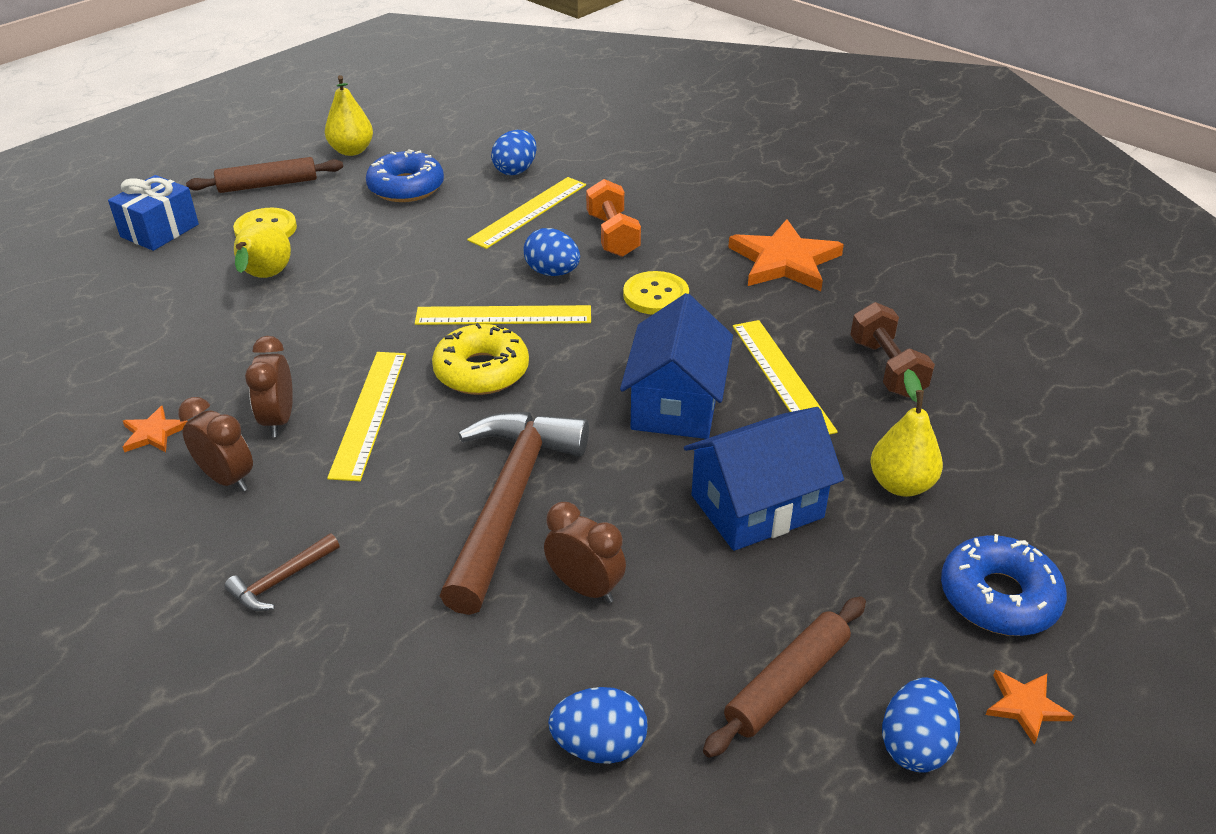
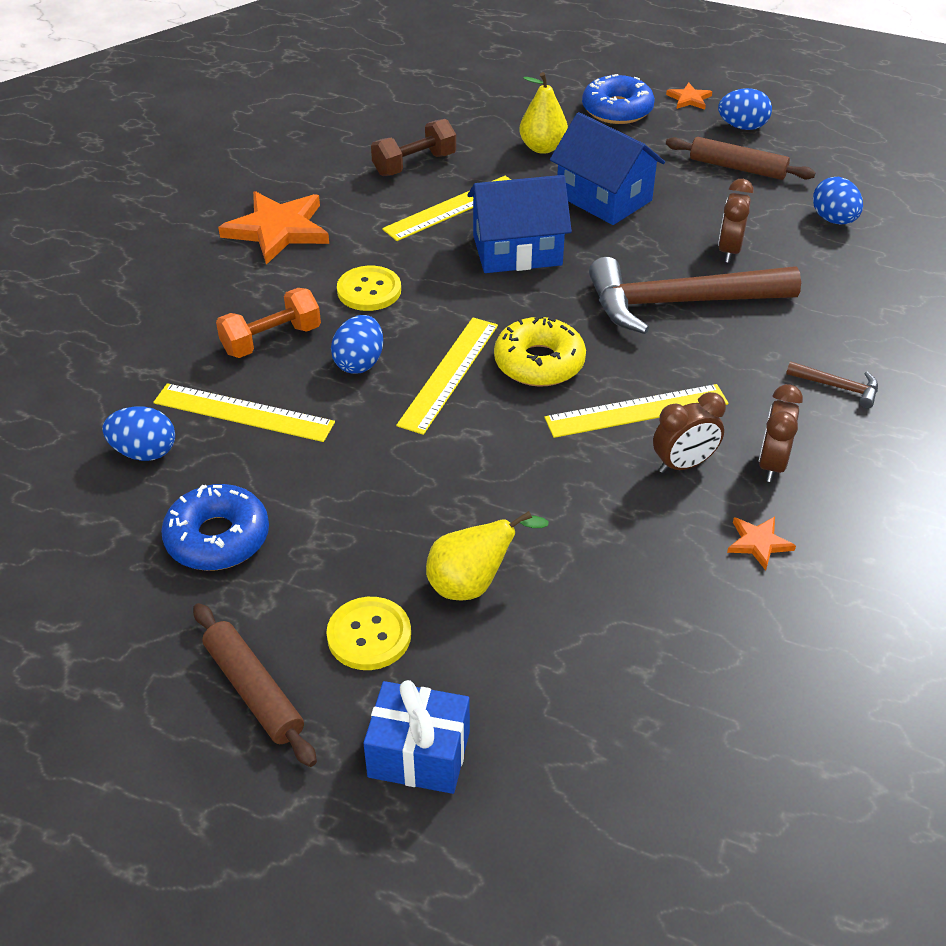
camera: 110 degrees left, 5 degrees up
yellow pear [325,75,373,156] -> none
yellow ruler [415,305,591,325] -> yellow ruler turned 45 degrees clockwise [396,317,498,435]

